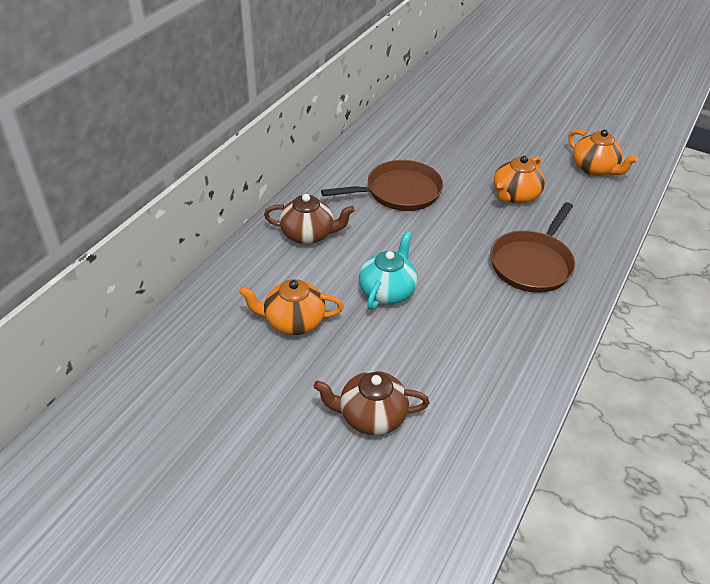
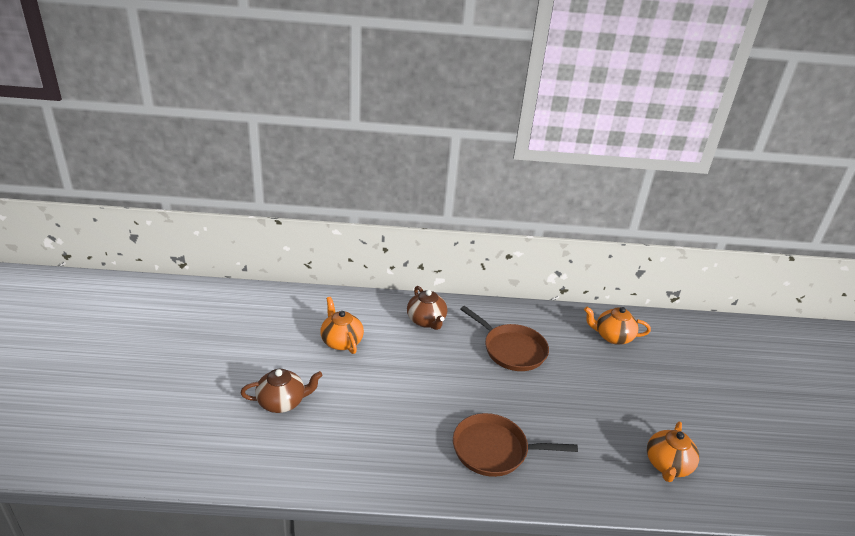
camera: 60 degrees right, 10 degrees down
brown teapot [313,371,429,435] -> brown teapot turned 105 degrees clockwise [240,369,323,413]
turquoise teapot [359,231,417,310] -> none
orange teapot [494,156,545,204] -> orange teapot moved to [584,307,651,345]

